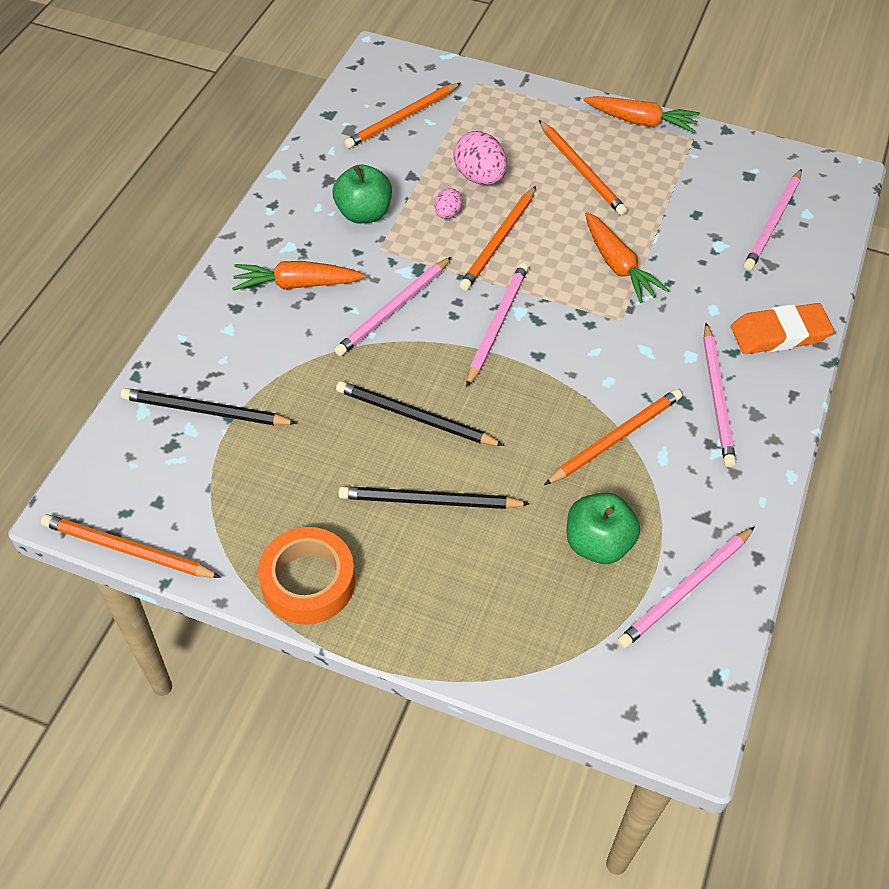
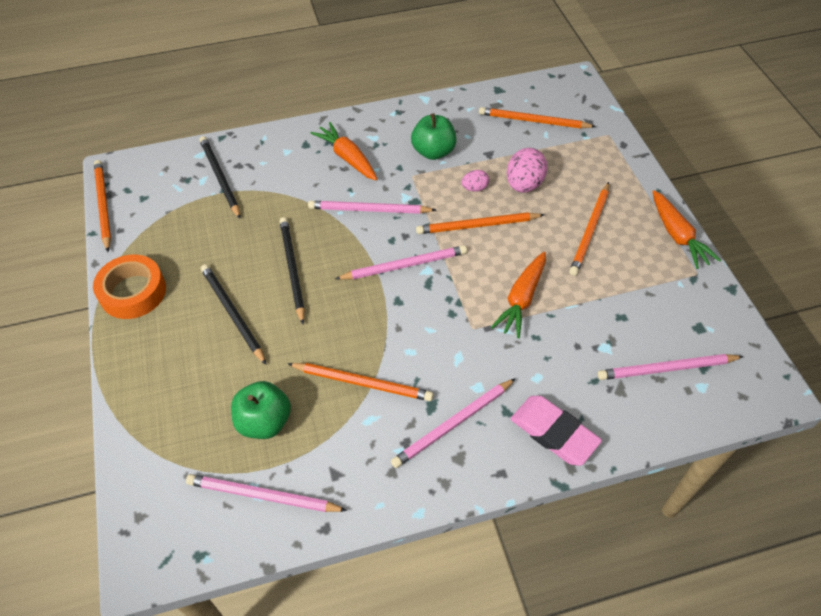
camera: 55 degrees right, 0 degrees up
orange eraser [731,303,834,354] -> pink eraser [510,396,602,466]

